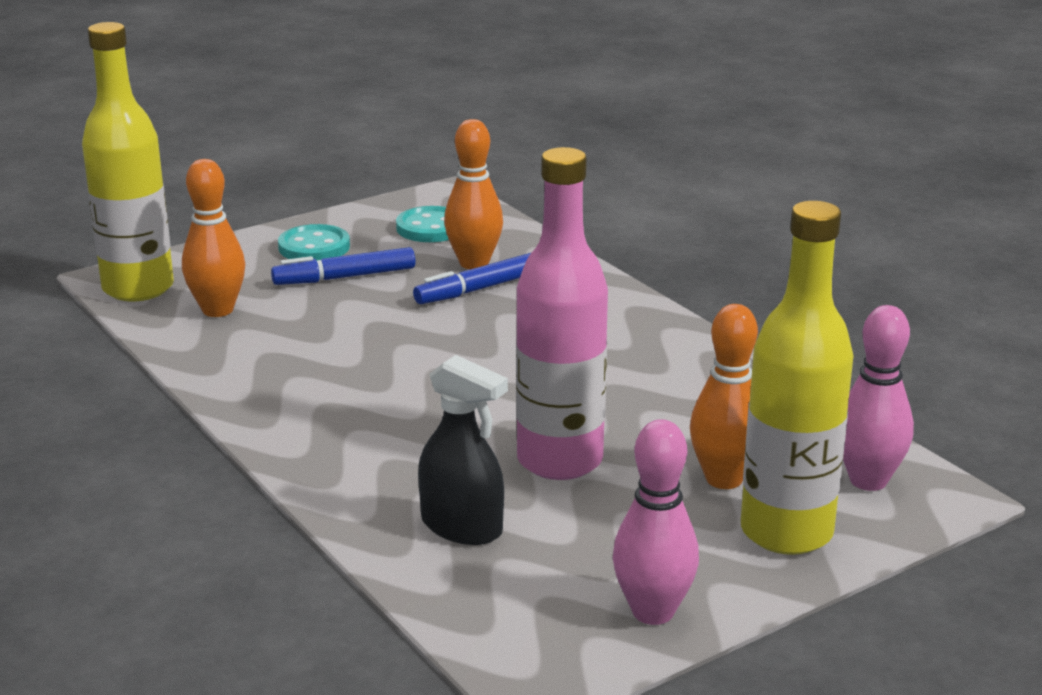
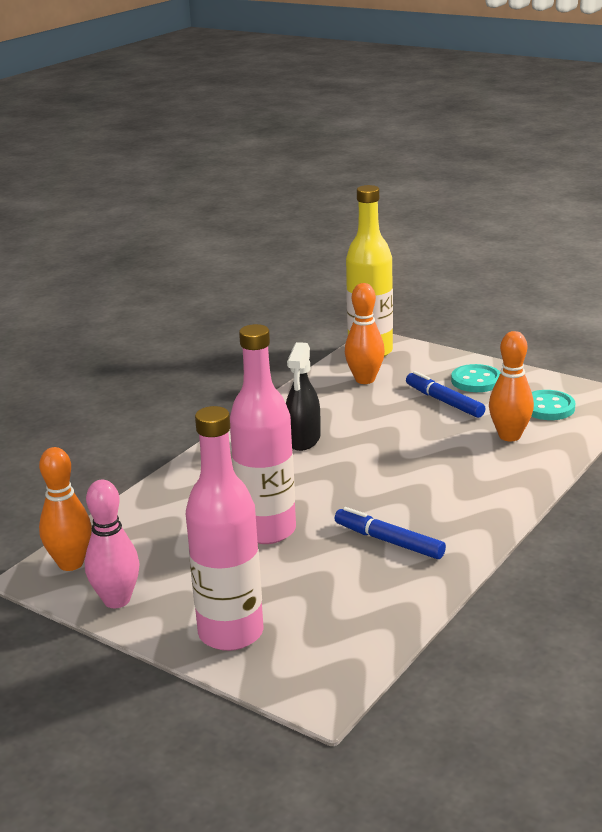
camera: 70 degrees right, 0 degrees up
blue marker [413,253,531,304] -> blue marker moved to [335,507,446,559]
black spray bottle [418,355,508,545] -> black spray bottle moved to [286,342,321,451]
orange bowling pin [690,304,758,489] -> orange bowling pin moved to [39,447,92,571]
yellow bottle [741,201,853,555] -> pink bottle [186,406,264,651]
pink bowling pin [843,305,914,491] -> none

